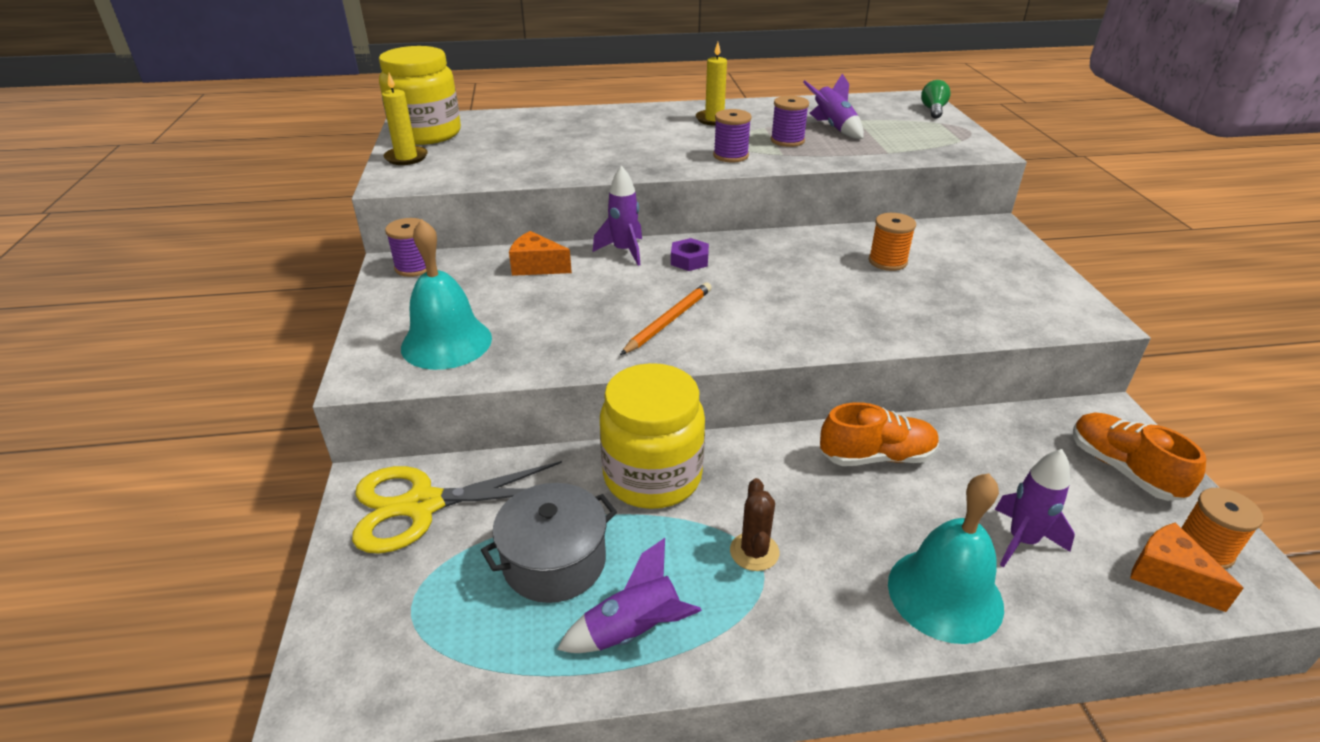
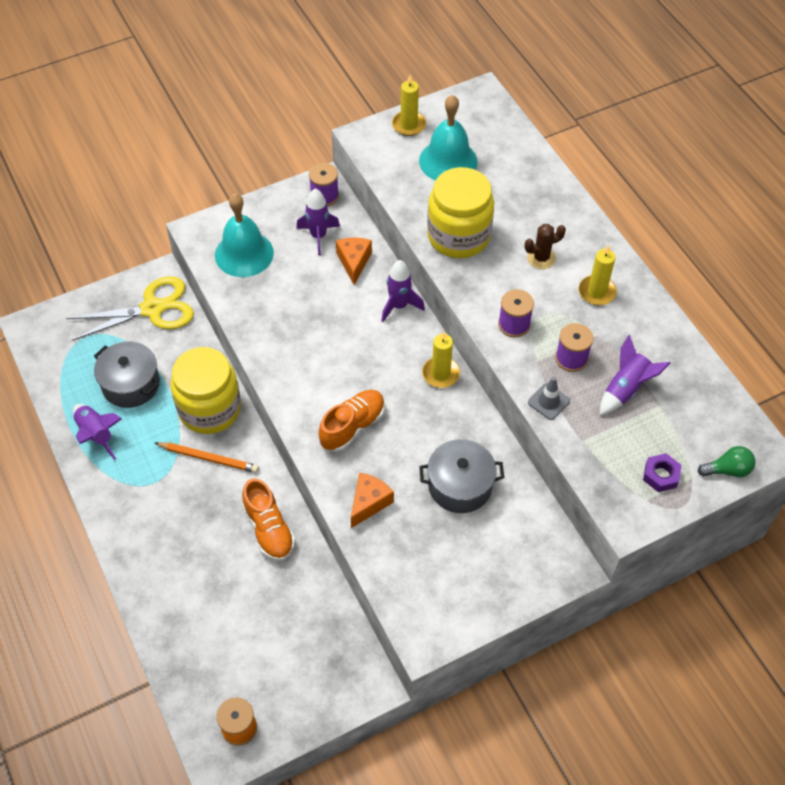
camera: 70 degrees right, 20 degrees up
yellow scissors [352,461,562,554] -> yellow scissors turned 105 degrees clockwise [66,276,194,341]
yellow jar [379,46,461,145] -> yellow jar moved to [427,167,494,258]
orange pencil [620,282,712,355] -> orange pencil moved to [155,442,259,473]
purple nut [671,238,709,271] -> purple nut moved to [643,453,682,492]
brown cactus [730,478,779,571] -> brown cactus moved to [524,224,566,269]
orange spool [869,213,916,271] -> grey pot [419,439,504,513]
turquoise bell [888,473,1004,644] -> turquoise bell moved to [419,95,478,181]
purple rocket [995,449,1075,567] -> purple rocket moved to [296,189,340,256]
orange shoe [1073,413,1206,501] -> orange shoe moved to [318,390,385,452]
orange cheese [1130,523,1244,612] -> orange cheese moved to [351,472,394,528]
none -> yellow candle [422,332,460,388]
none -> grey traffic cone [528,377,570,420]

